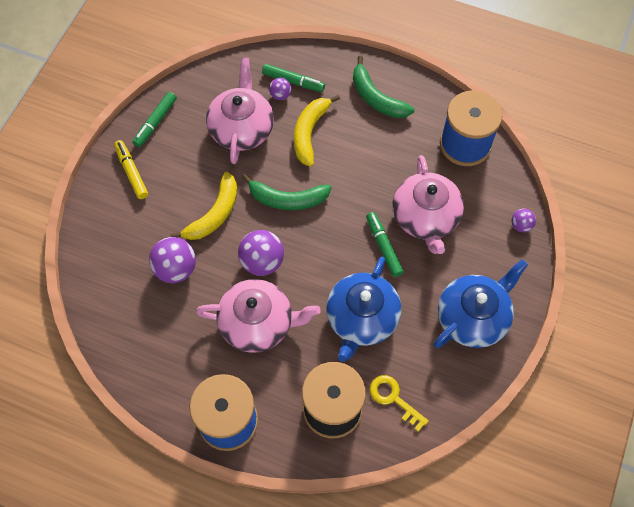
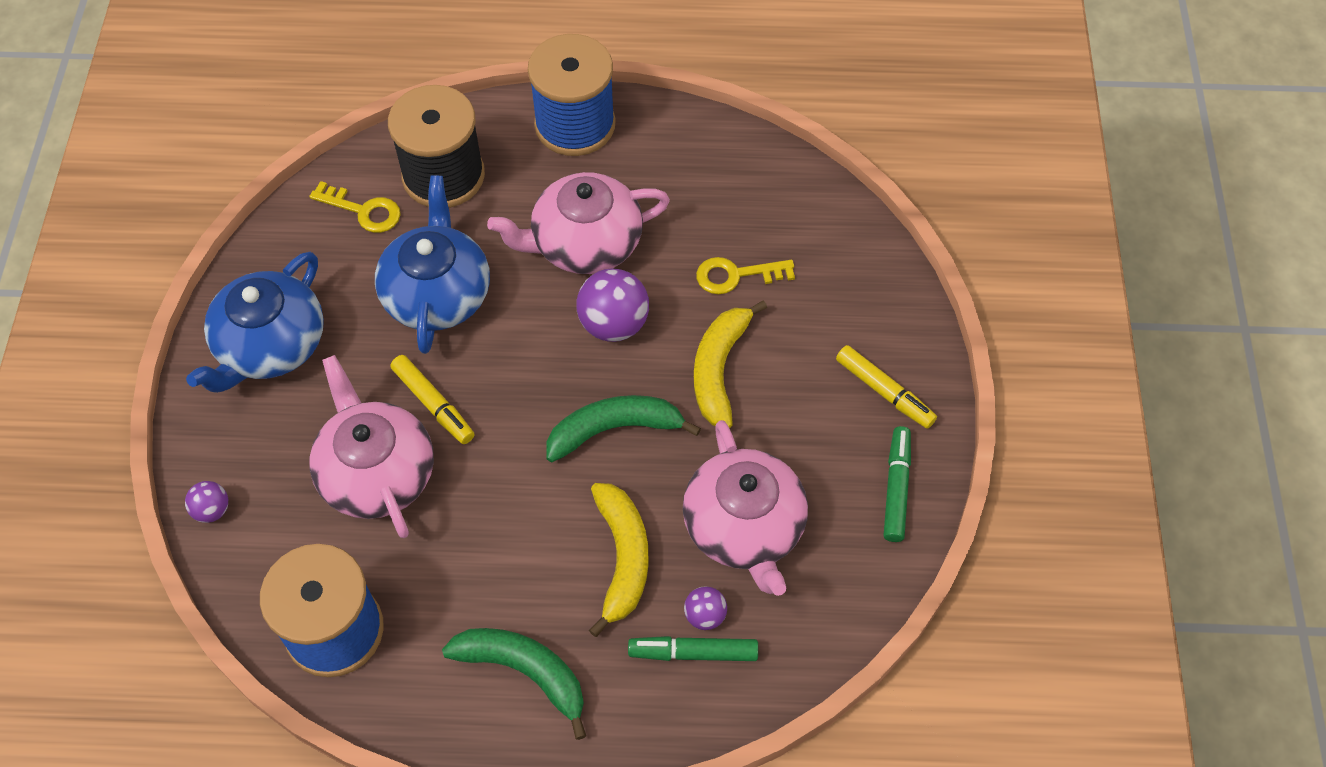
camera: 160 degrees right, 5 degrees down
purple ball [149,237,196,283] -> yellow key [696,257,795,294]
green marker [366,212,404,277] -> yellow marker [390,355,475,444]

